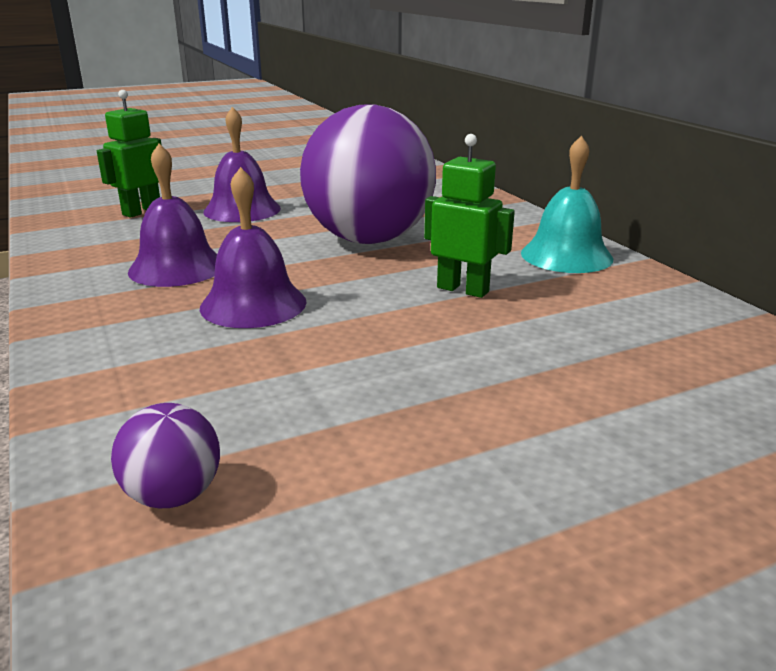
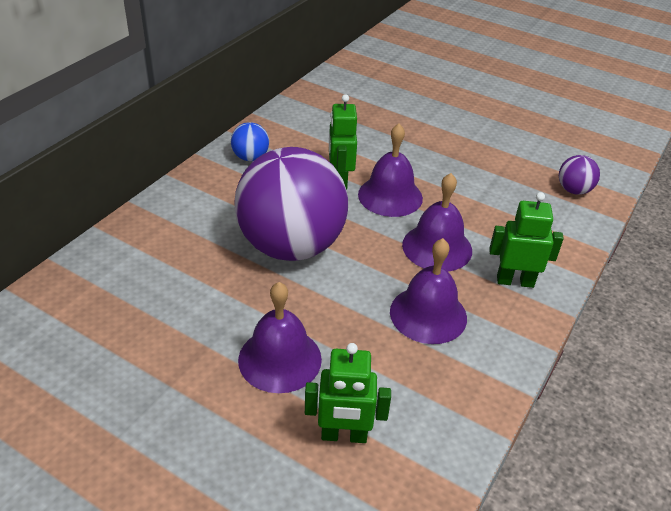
camera: 125 degrees left, 15 degrees up
turquoise bell [521,136,613,273] -> blue ball [231,122,269,161]
none -> purple bell [358,124,423,217]
none -> green robot [489,192,564,288]

